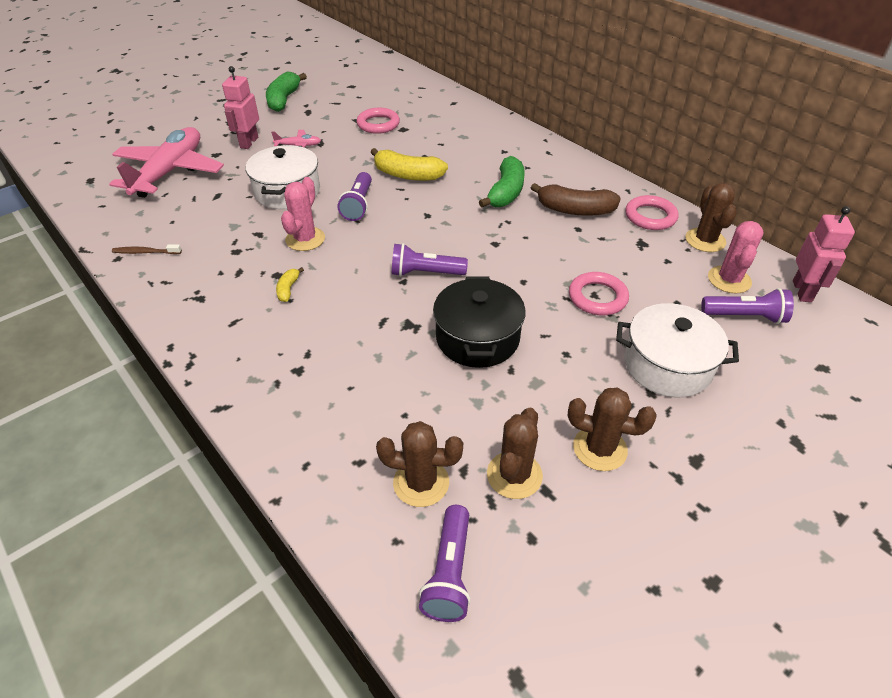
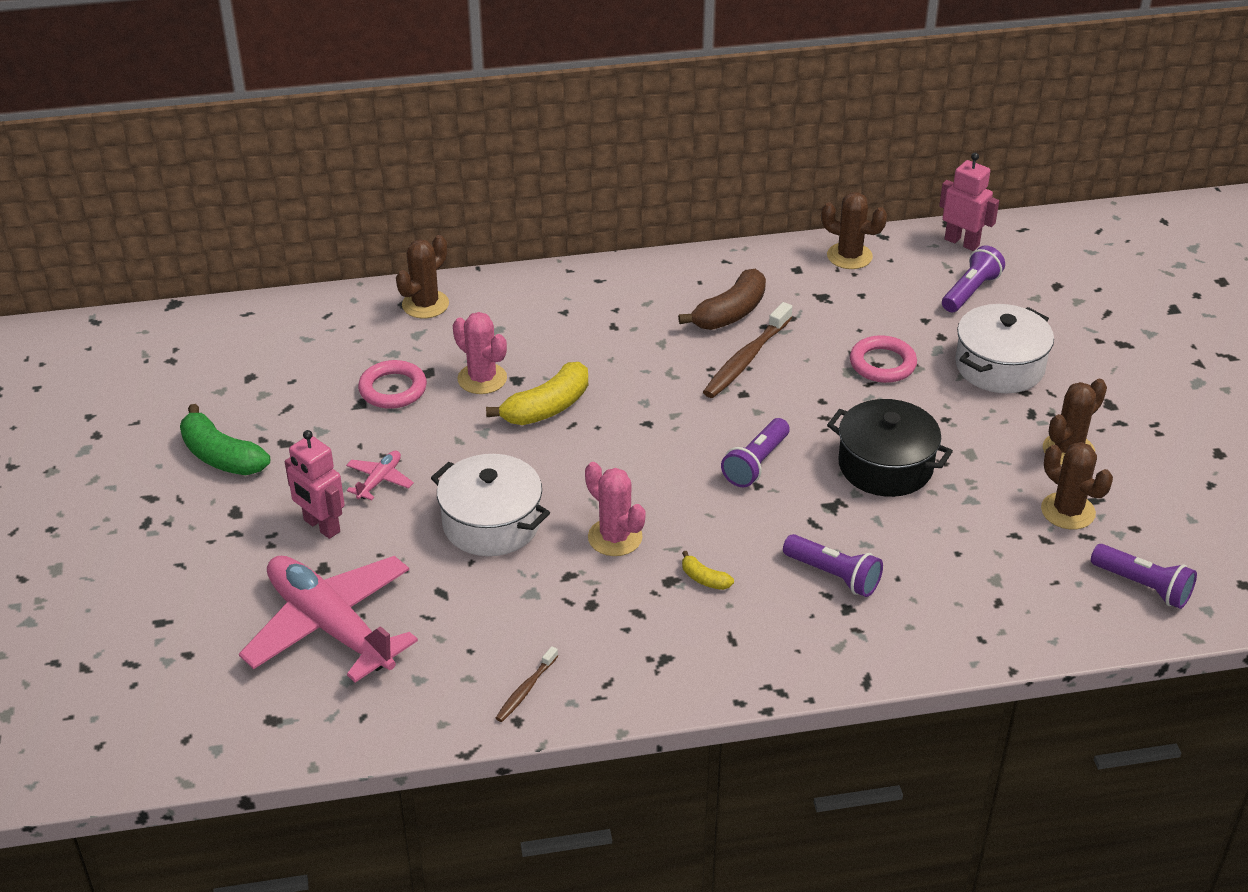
camera: 60 degrees left, 5 degrees down
purple flashlight [338,172,372,221] -> purple flashlight moved to [783,534,883,597]
brown cactus [376,421,463,507] -> brown cactus moved to [396,235,449,318]
green banana [479,156,525,208] -> none
pink ring [625,195,679,230] -> none
pink cactus [708,221,764,294] -> pink cactus moved to [453,312,507,394]
none -> brown toothbrush [703,302,792,398]

